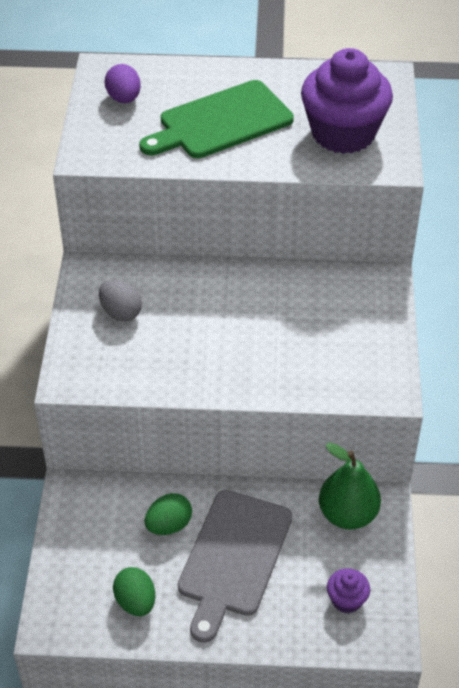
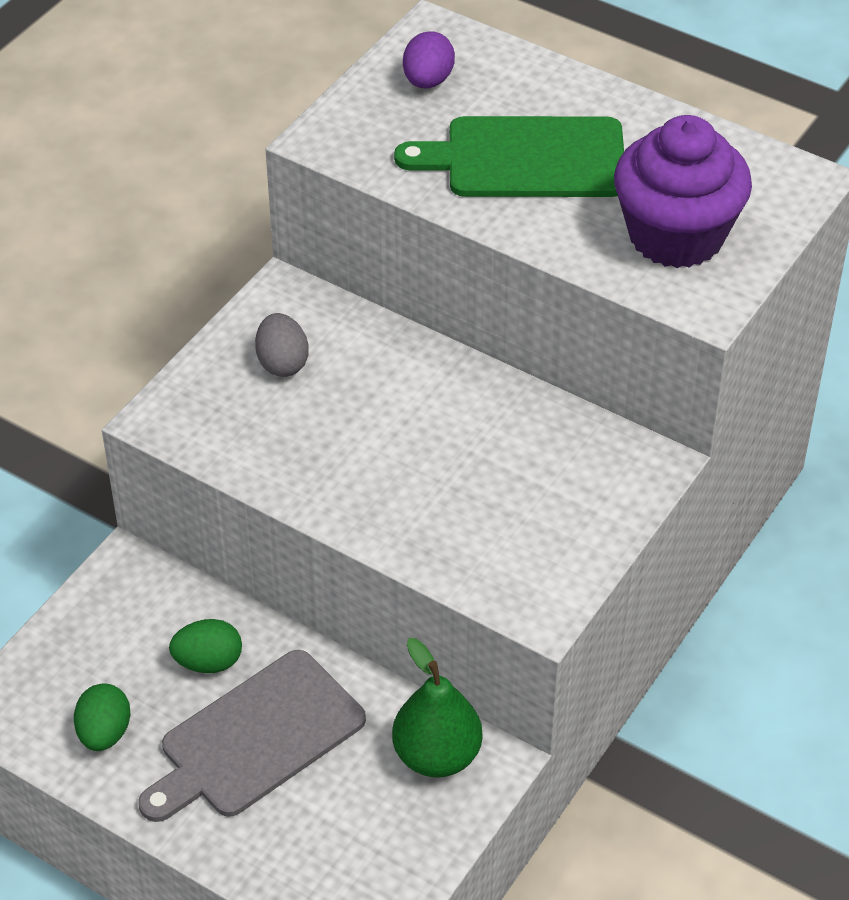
camera: 30 degrees right, 0 degrees up
purple cupcake [327,568,370,614] -> none

